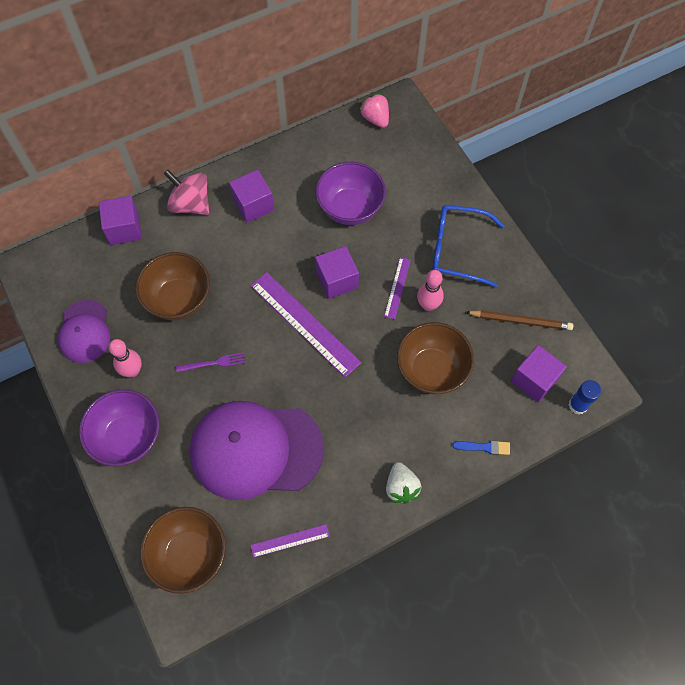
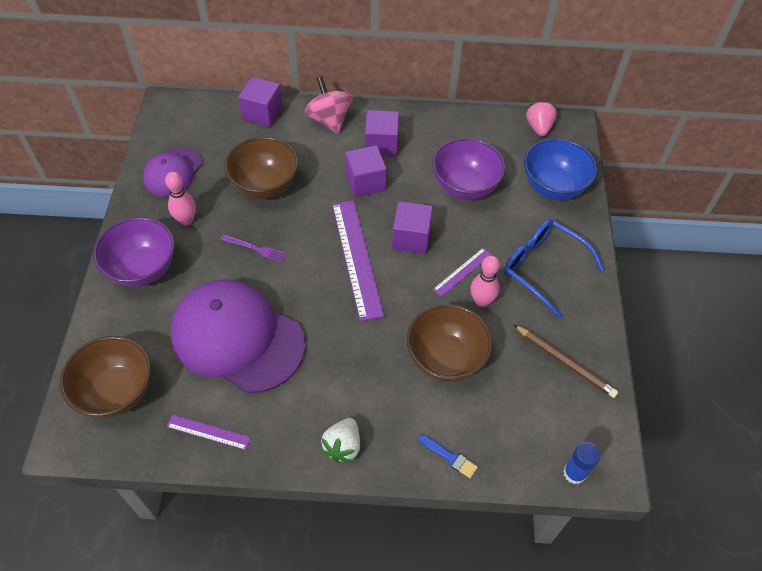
camera: 30 degrees right, 10 degrees down
purple cube [511,345,567,403] -> purple cube moved to [345,145,387,197]
none -> blue bowl [524,138,597,200]

